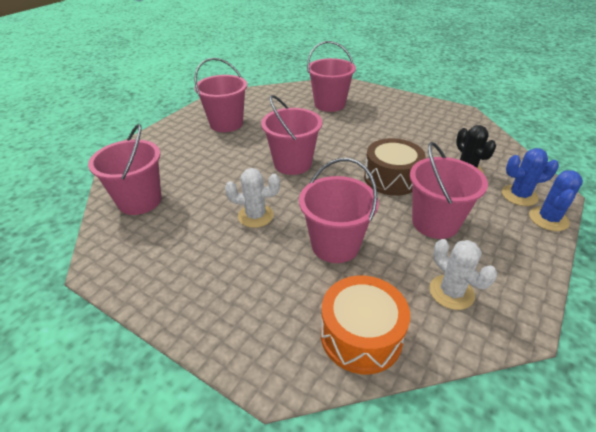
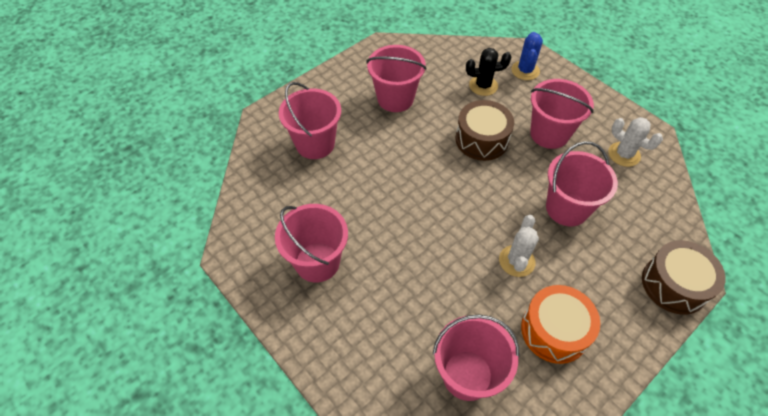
camera: 75 degrees left, 15 degrees up
pink bucket [261,95,322,175] -> pink bucket moved to [366,45,427,112]
orange drum [321,276,410,374] -> orange drum moved to [521,285,600,364]
white cactus [429,239,497,310] -> white cactus turned 60 degrees clockwise [608,117,663,167]
blue cactus [529,170,583,231] -> none
none -> brown drum [642,240,726,315]

